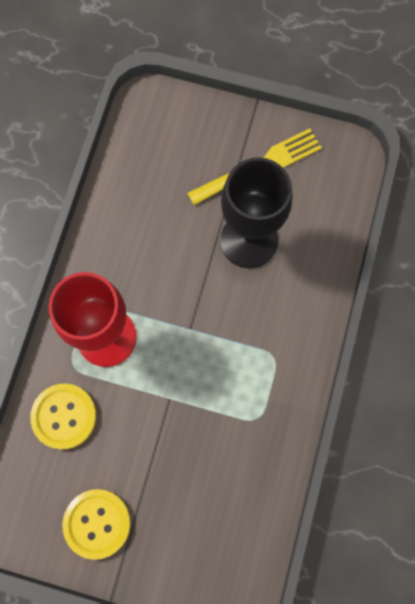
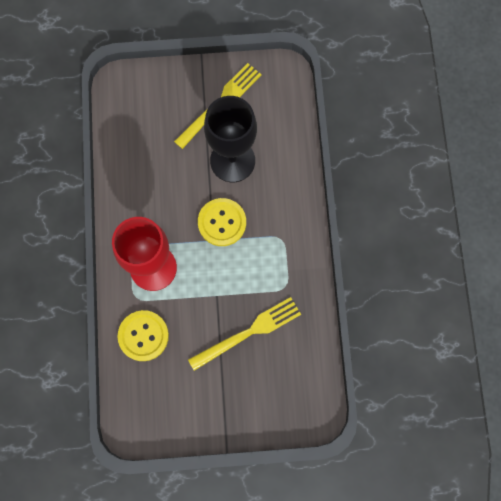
camera: 20 degrees left, 0 degrees up
yellow button [62,489,131,560] -> yellow button moved to [198,198,246,246]
none -> yellow fork [188,297,301,371]

